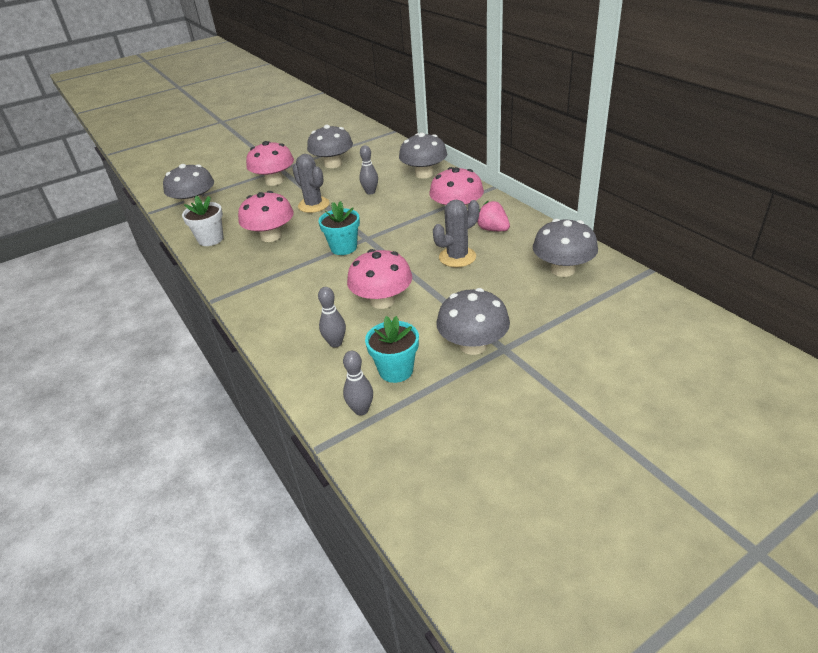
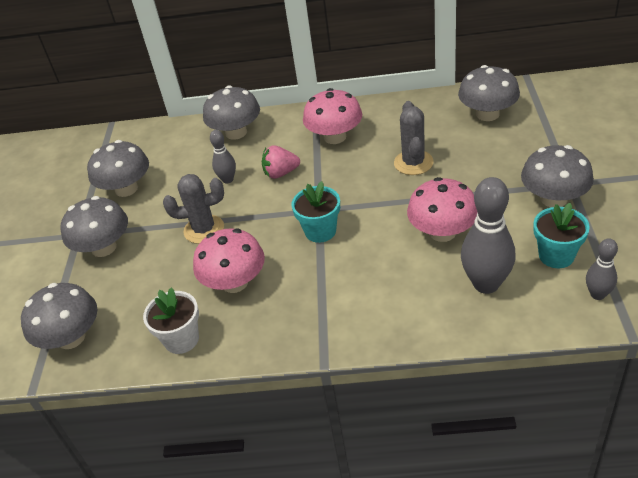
camera: 55 degrees left, 5 degrees up
pink mushroom [246,141,294,186] -> grey mushroom [61,196,128,257]
grey bowling pin [318,287,346,348] -> grey bowling pin [461,177,516,294], size x1.84
pink strawberry [477,201,510,231] -> pink strawberry moved to [262,145,300,179]

